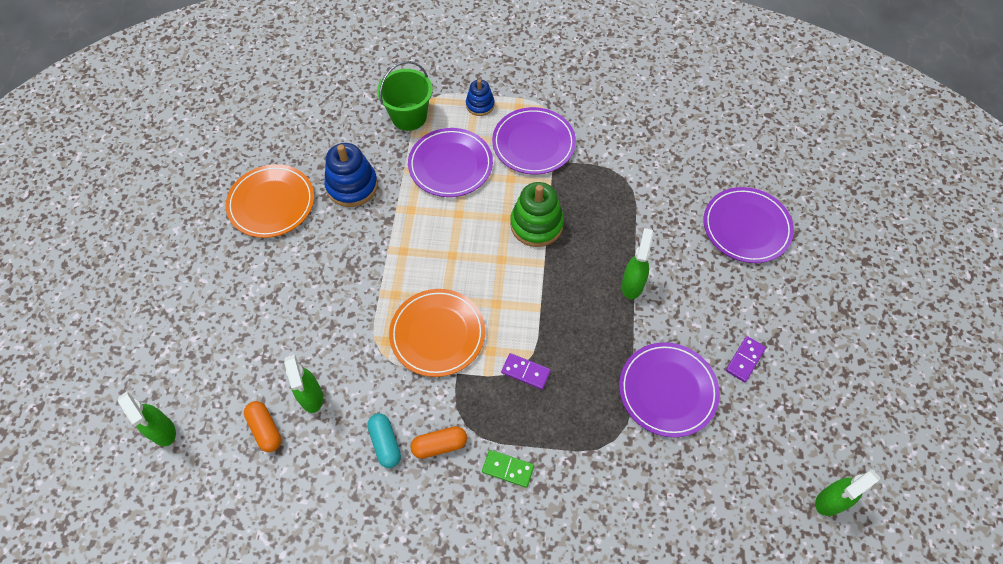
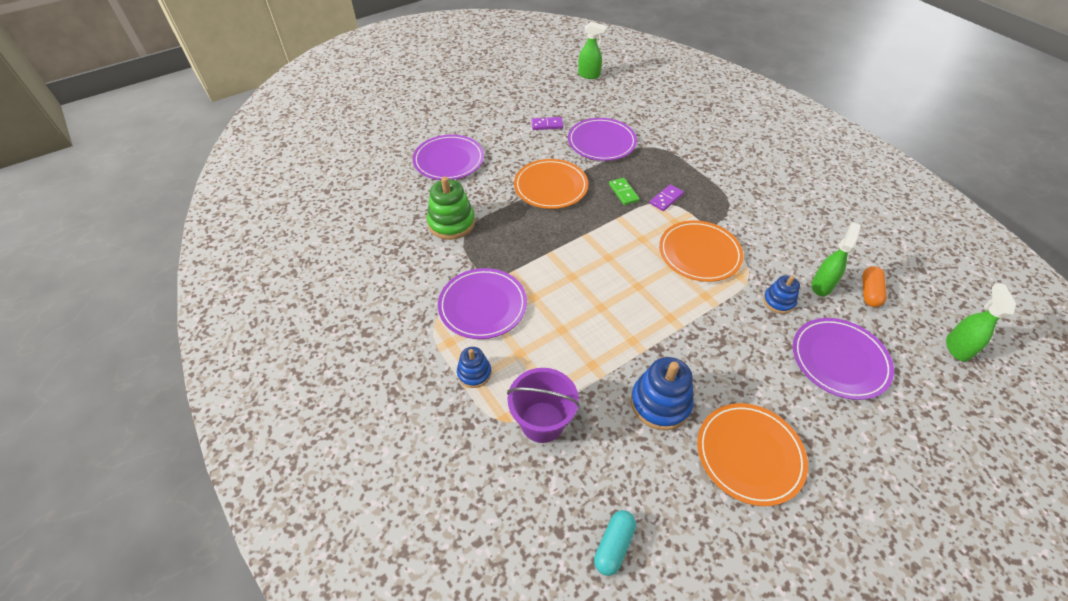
camera: 130 degrees left, 10 degrees down
turquoise capsule [367,413,401,468] -> turquoise capsule moved to [594,510,636,576]
green bucket [377,61,433,131] -> purple bucket [507,368,580,443]
purple plate [408,128,493,197] -> purple plate moved to [793,318,894,400]
orange capsule [411,426,467,459] -> none
green domino [482,450,534,488] -> green domino moved to [609,178,639,205]
purple domino [501,353,551,390] -> purple domino turned 60 degrees clockwise [650,184,684,211]
green stacking toy [510,182,564,247] -> green stacking toy moved to [427,177,475,240]
green spray bottle [622,228,654,299] -> orange plate [514,159,588,209]
none -> blue stacking toy [763,275,800,314]

